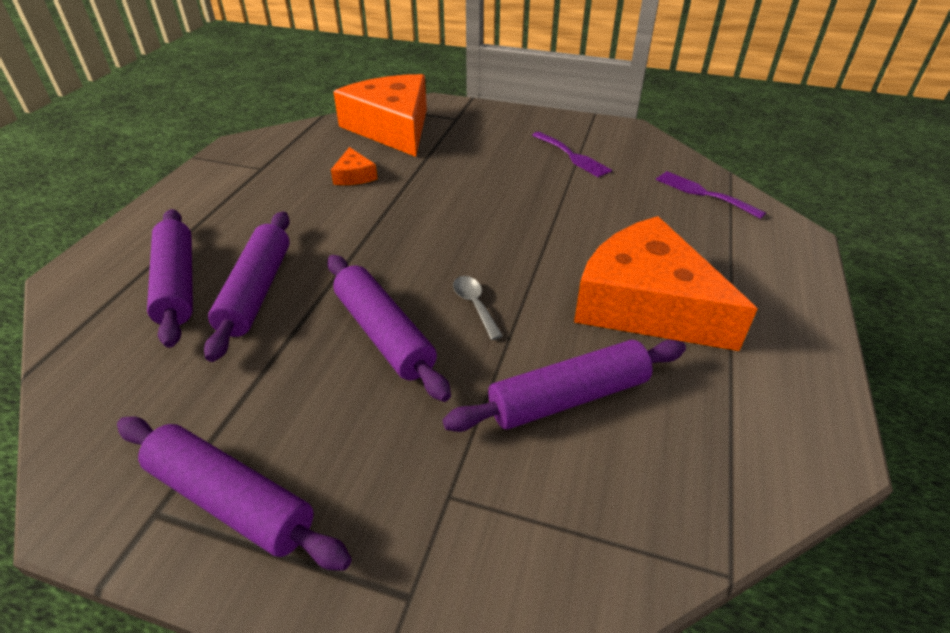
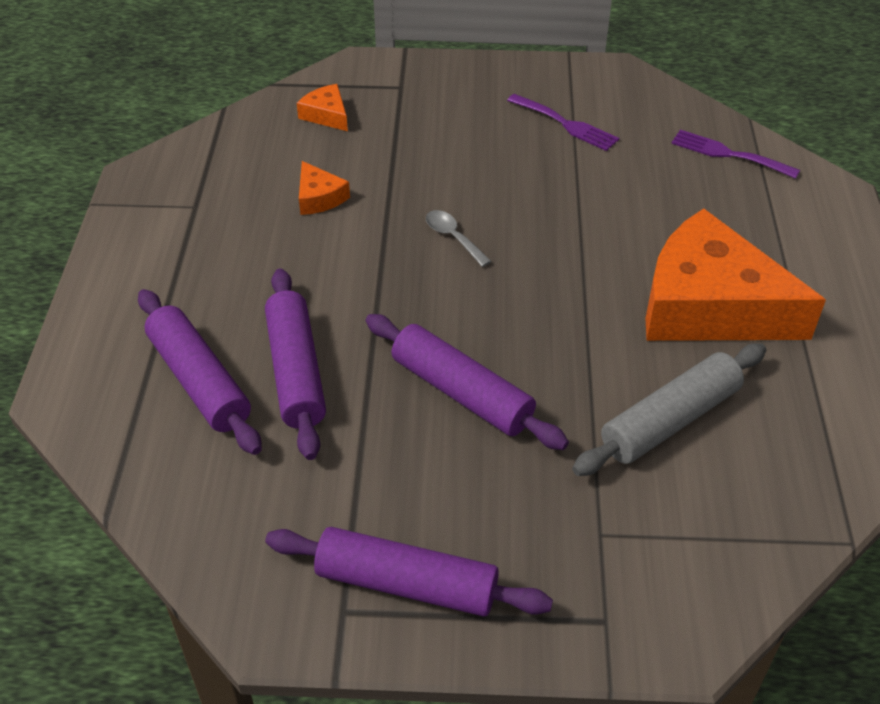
camera: 15 degrees left, 5 degrees up
orange cheese [333,74,427,157] -> orange cheese [297,84,348,131], size x0.41
purple rolling pin [443,339,686,432] -> grey rolling pin [572,343,766,476]
grey spoon [453,276,503,340] -> grey spoon moved to [426,210,492,267]

